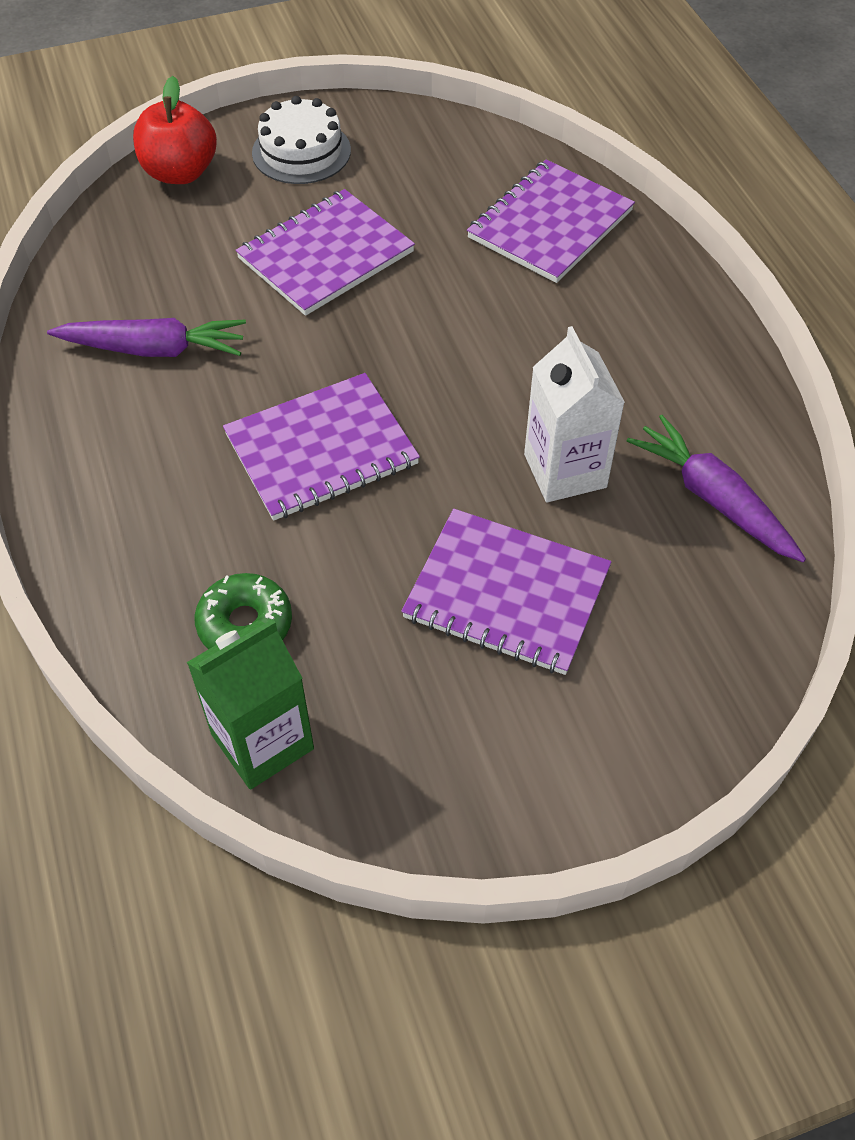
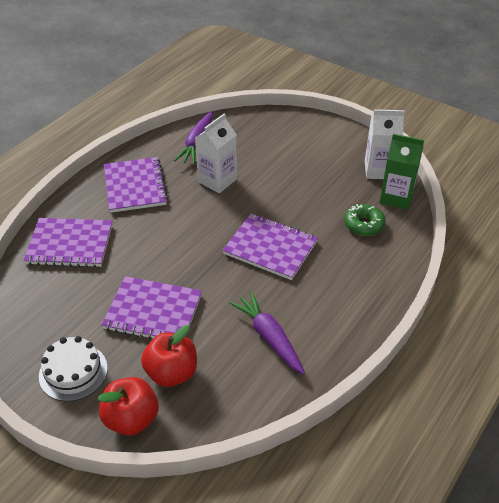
camera: 125 degrees left, 10 degrees down
purple notebook [401,509,612,675] -> purple notebook moved to [104,157,168,213]
none -> red apple [141,325,197,387]
none -> white carton [365,109,405,179]

